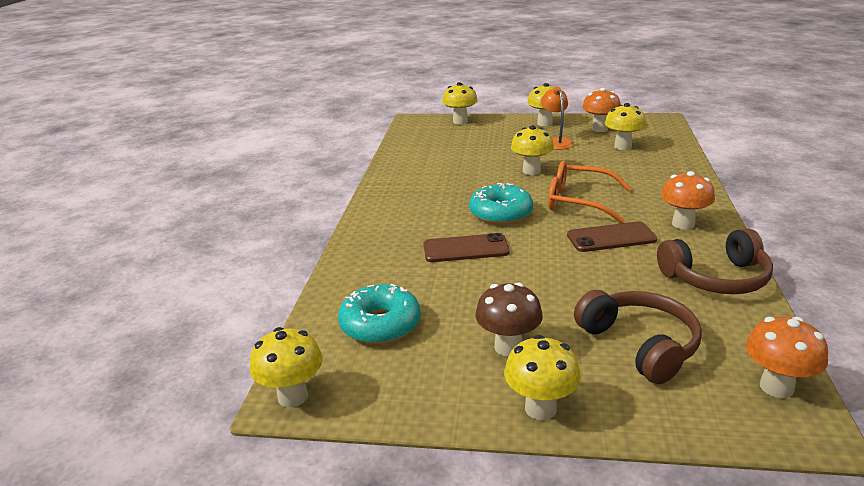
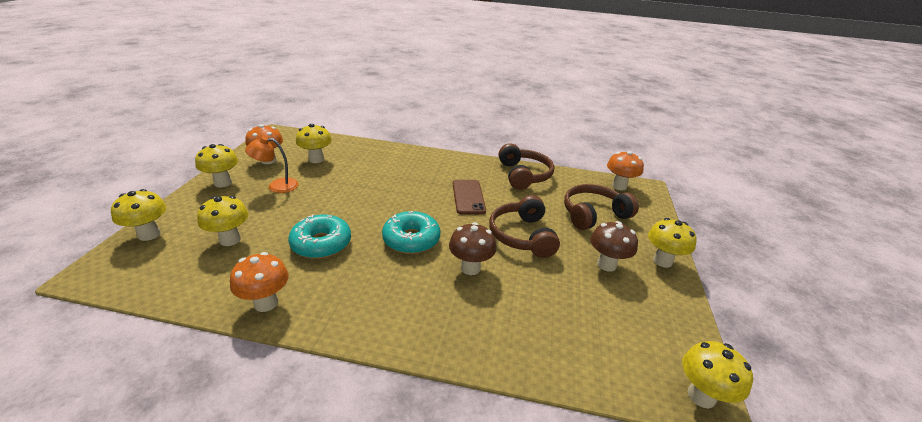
camera: 90 degrees left, 5 degrees up
turquoise donut [338,284,421,344] -> turquoise donut moved to [288,214,351,259]
brown phone [423,233,510,262] -> brown mushroom [449,222,496,275]
yellow mushroom [511,125,554,175] -> yellow mushroom moved to [197,196,249,246]
orange glasses [548,161,632,223] -> none
orange mushroom [661,171,715,230] -> orange mushroom moved to [230,252,289,312]
none -> brown headphones [489,195,560,258]

